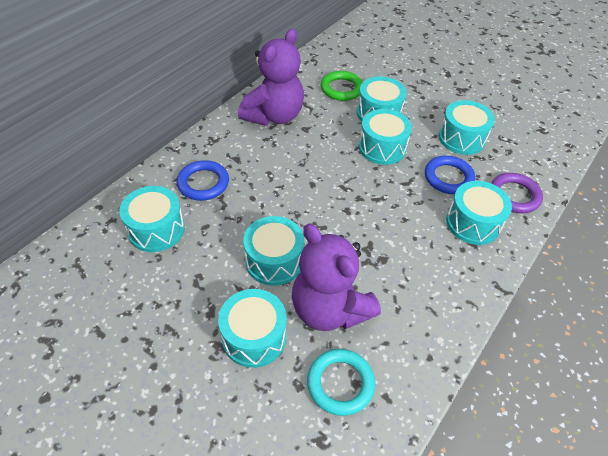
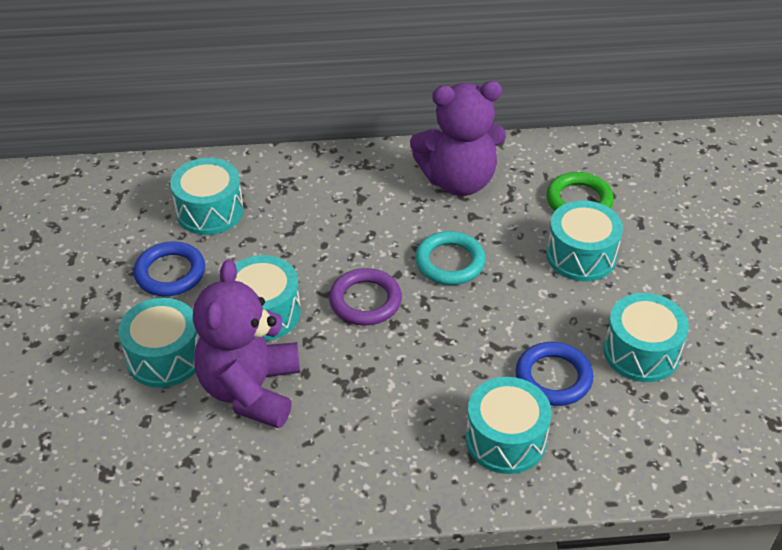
camera: 50 degrees right, 5 degrees down
blue ring [177,160,229,201] -> blue ring moved to [133,242,205,296]
turquoise ring [307,349,375,416] -> turquoise ring moved to [415,231,486,285]
turquoise drum [359,109,412,165] -> none
purple ring [491,173,543,213] -> purple ring moved to [329,268,402,326]

